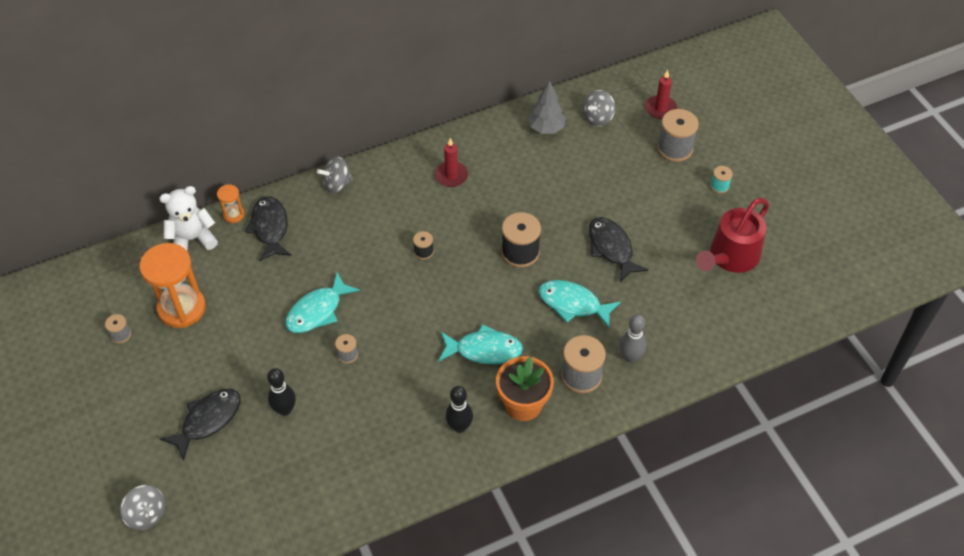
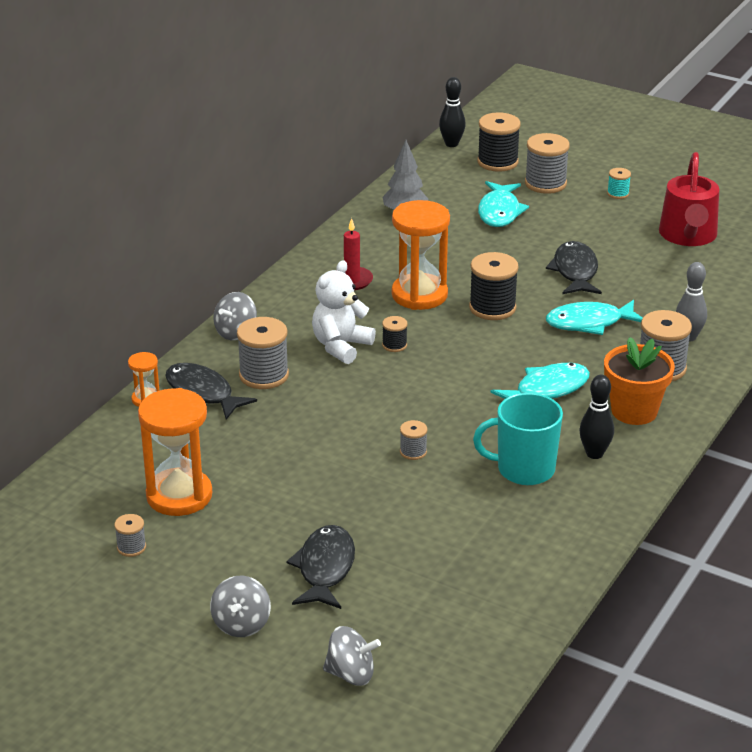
camera: 35 degrees left, 20 degrees down
white teddy bear [159,186,218,252] -> white teddy bear moved to [312,260,376,364]
black bowling pin [267,368,296,416] -> black bowling pin moved to [439,77,466,147]
turquoise fish [285,272,360,333] -> turquoise fish moved to [478,181,529,227]
grey spinning top [583,90,615,127] -> grey spinning top moved to [210,576,271,637]
black fish [589,217,648,282] -> black fish turned 60 degrees clockwise [546,241,602,294]
red candle [645,70,677,119] -> black spool [477,112,521,172]
none -> grey spool [237,317,289,389]
none -> orange hourglass [392,200,450,310]
none -> turquoise mug [473,393,563,485]

